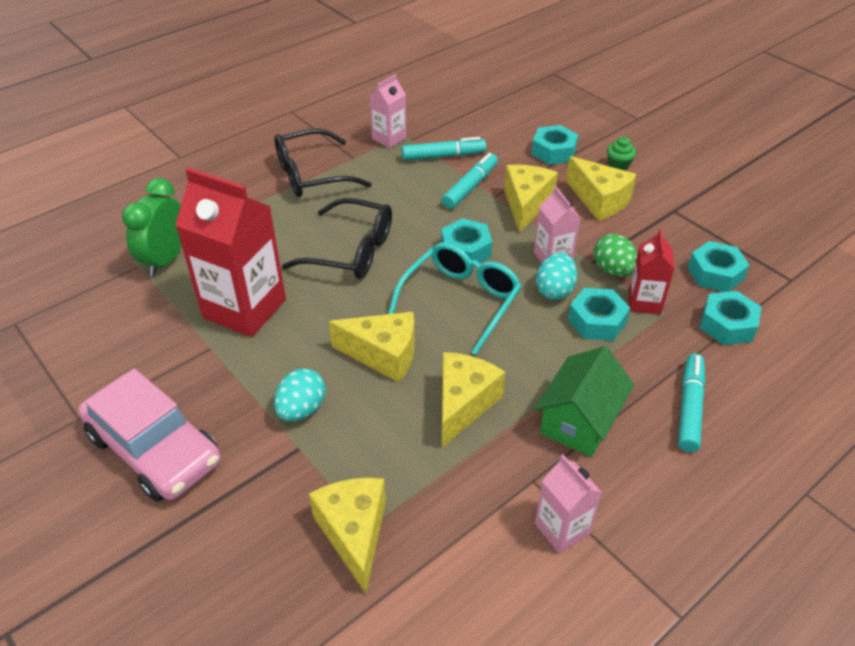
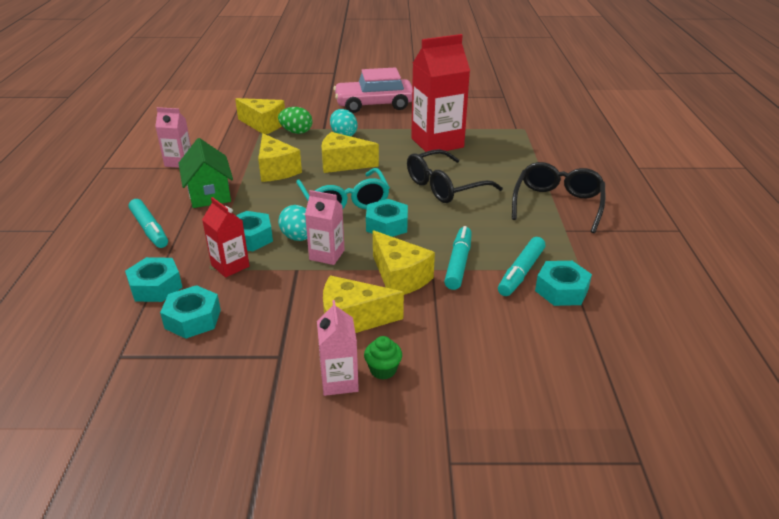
camera: 130 degrees right, 10 degrees down
green clock [122,178,182,276] -> none
yellow cheese [329,312,415,382] -> yellow cheese turned 45 degrees clockwise [321,132,379,173]
pink carton [370,74,407,148] -> pink carton moved to [317,300,359,396]
turquoise marker [442,153,498,209] -> turquoise marker turned 150 degrees counterclockwise [444,226,472,290]
turquoise nut [532,125,578,165] -> turquoise nut moved to [535,261,592,306]
green egg [593,234,638,277] -> green egg moved to [278,107,313,134]

